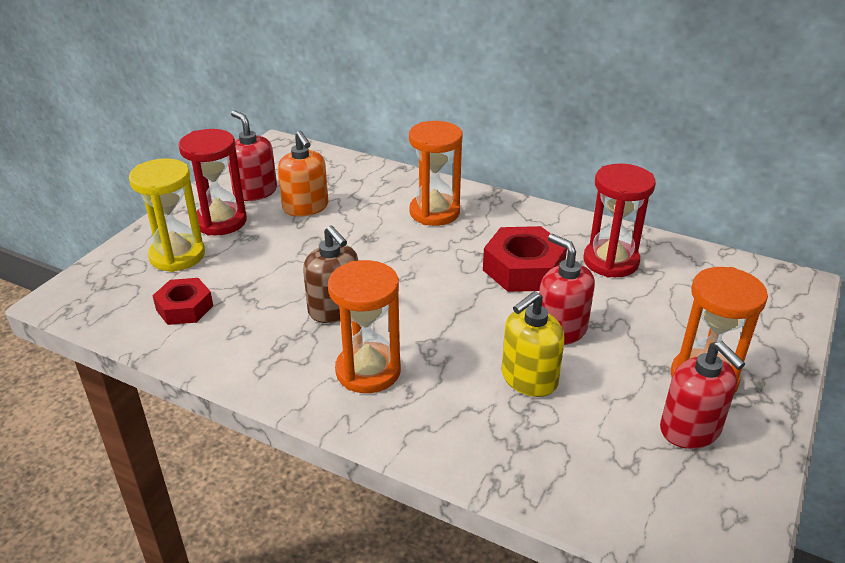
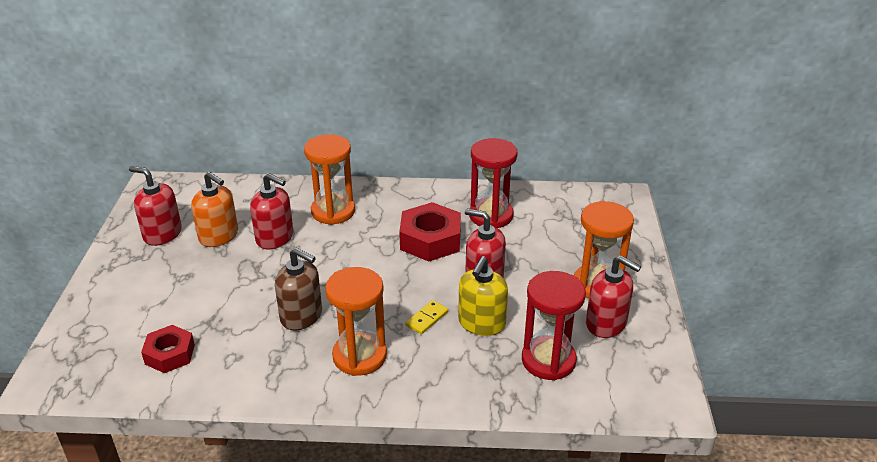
camera: 25 degrees left, 0 degrees up
yellow hourglass [129,158,205,272] -> none
red hourglass [179,129,247,235] -> red hourglass moved to [522,271,586,381]
none -> red soap dispenser [250,173,294,249]
none -> yellow domino [406,300,448,334]

